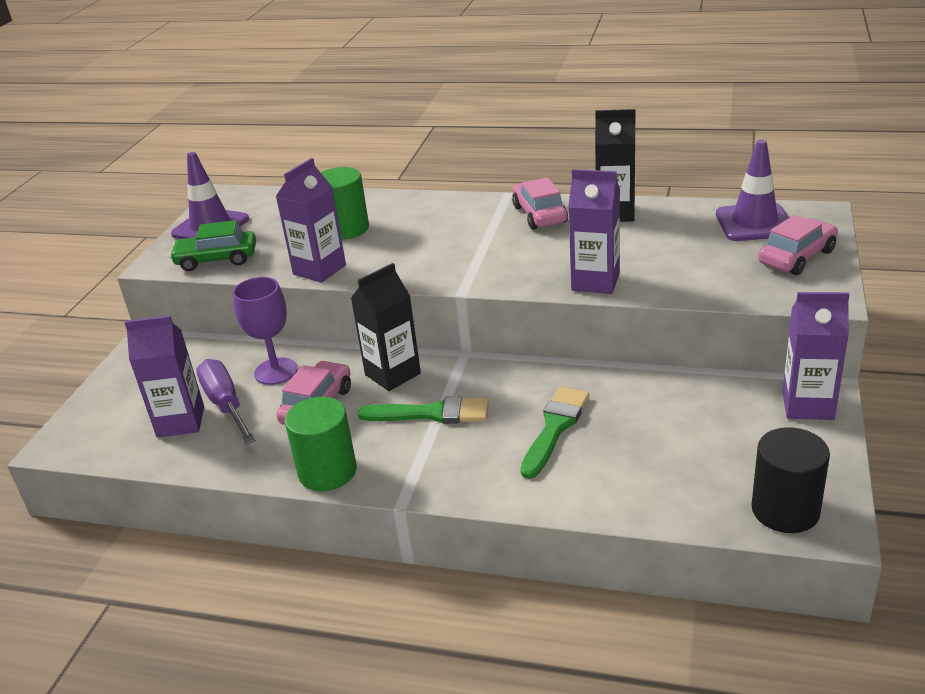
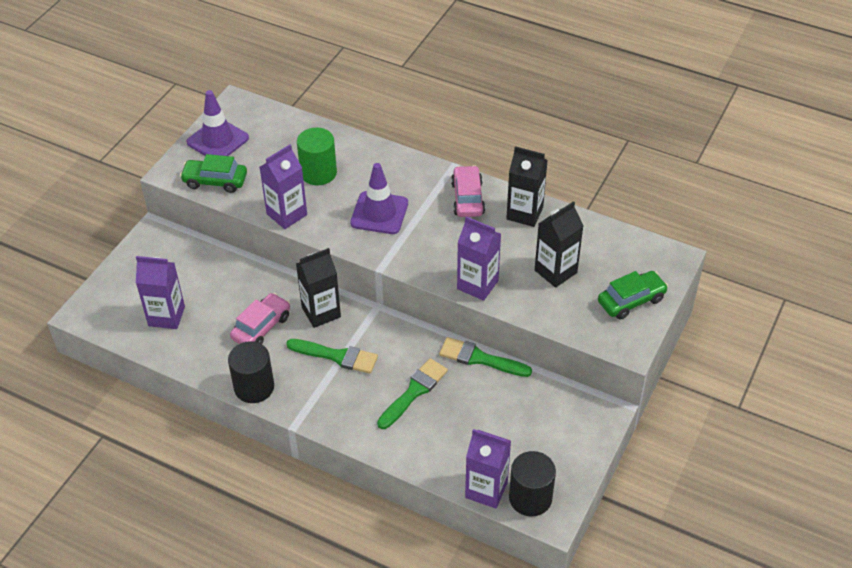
camera: 10 degrees right, 15 degrees up
purple screwdriver [196,359,256,444] -> none
purple goblet [233,277,298,385] -> none
green cylinder [285,397,357,491] -> black cylinder [228,341,274,403]
purple traffic cone [716,140,789,241] -> purple traffic cone moved to [350,163,408,234]
pink car [758,215,838,275] -> green car [598,271,668,320]
purple carton [782,292,850,420] -> purple carton moved to [465,429,511,509]
none -> green brush [439,337,532,377]
none -> black carton [535,201,583,288]

